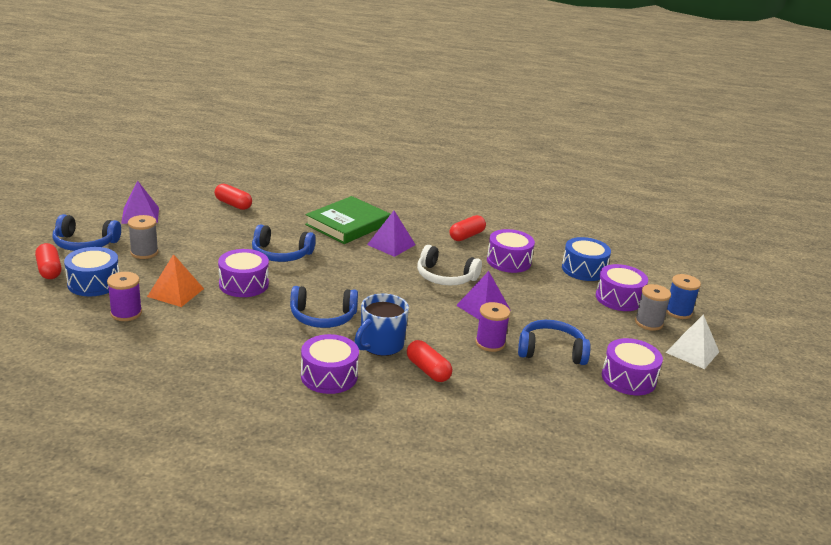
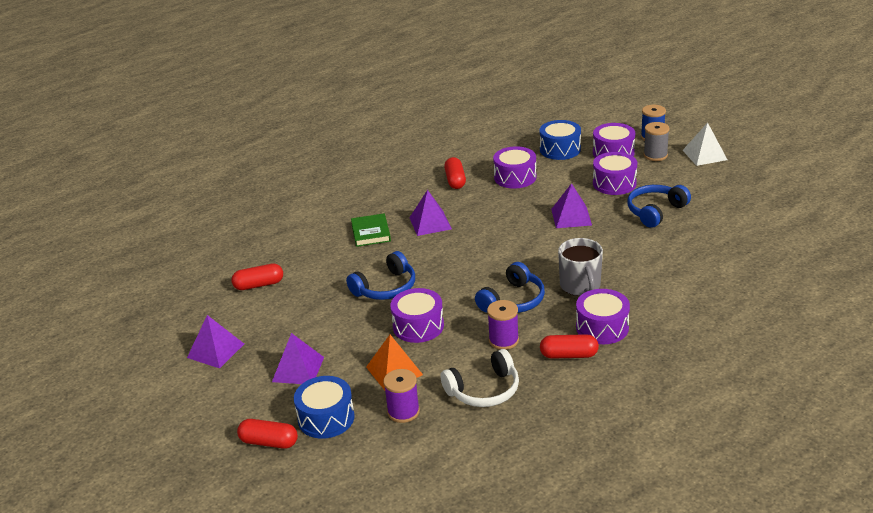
camera: 45 degrees left, 5 degrees up
blue headphones [52,214,121,251] -> none
grey spool [128,215,158,259] -> purple pyramid [272,333,324,384]
green book [305,196,391,244] -> green book [351,213,391,247], size x0.60
blue mug [355,293,409,356] -> grey mug [558,238,603,296]
red capsule [407,340,452,382] -> red capsule moved to [540,334,599,359]
white headphones [417,245,482,286] -> white headphones moved to [440,349,519,407]
purple spool [476,302,510,352] -> purple spool moved to [487,300,519,350]
purple drum [602,338,663,395] -> purple drum moved to [593,152,637,195]

